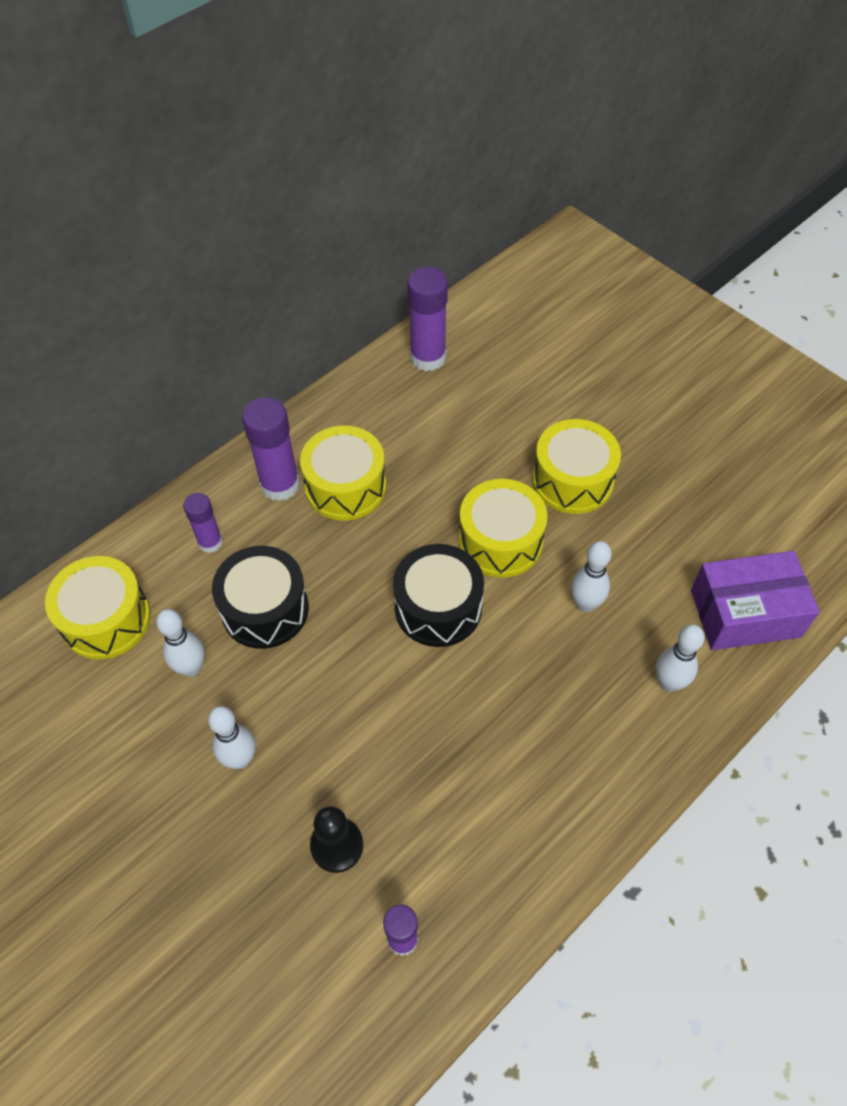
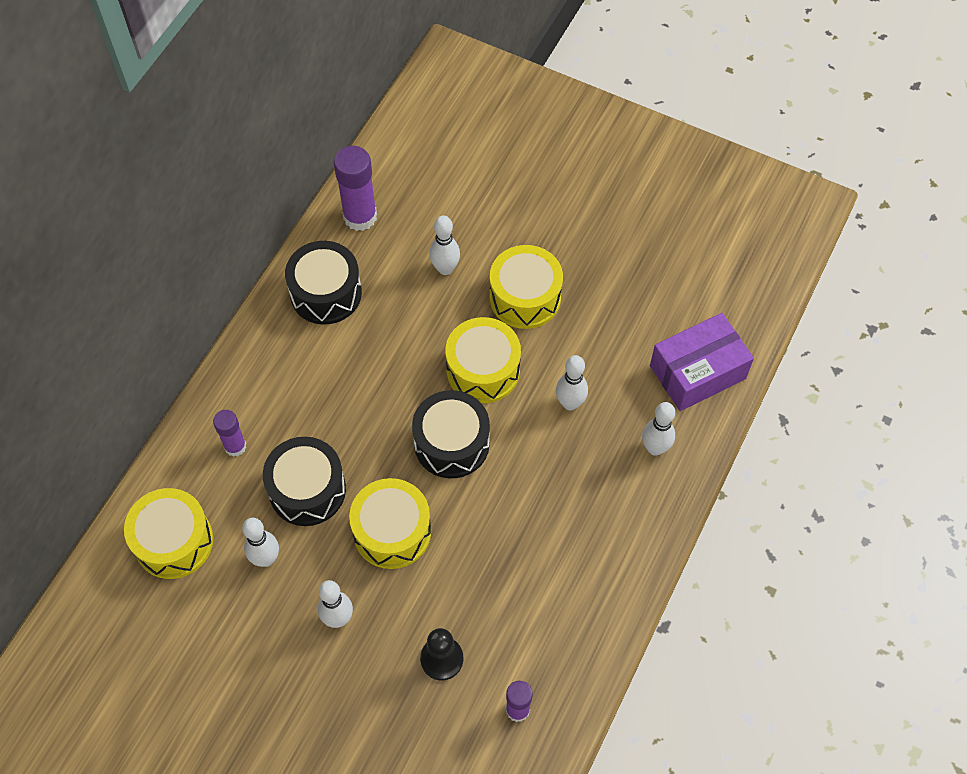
camera: 20 degrees left, 5 degrees up
purple glue stick [242,397,300,501] -> none
yellow drum [300,426,386,521] -> yellow drum moved to [349,478,431,569]
none -> black drum [285,241,362,325]
none -> white bowling pin [429,215,460,275]

